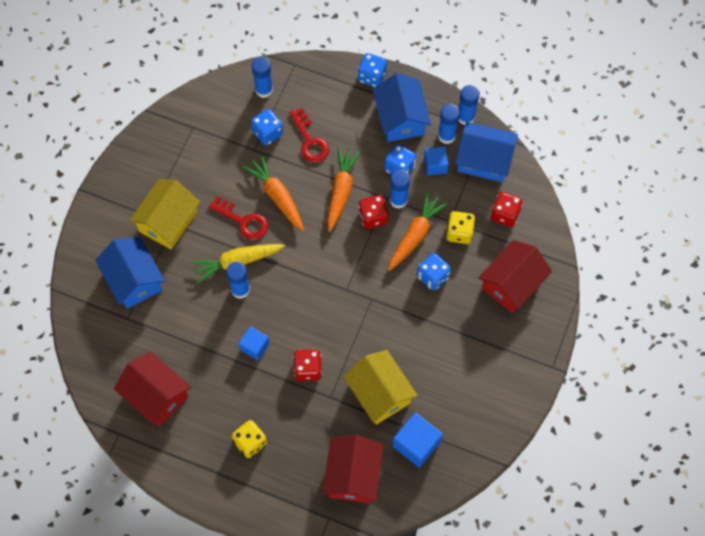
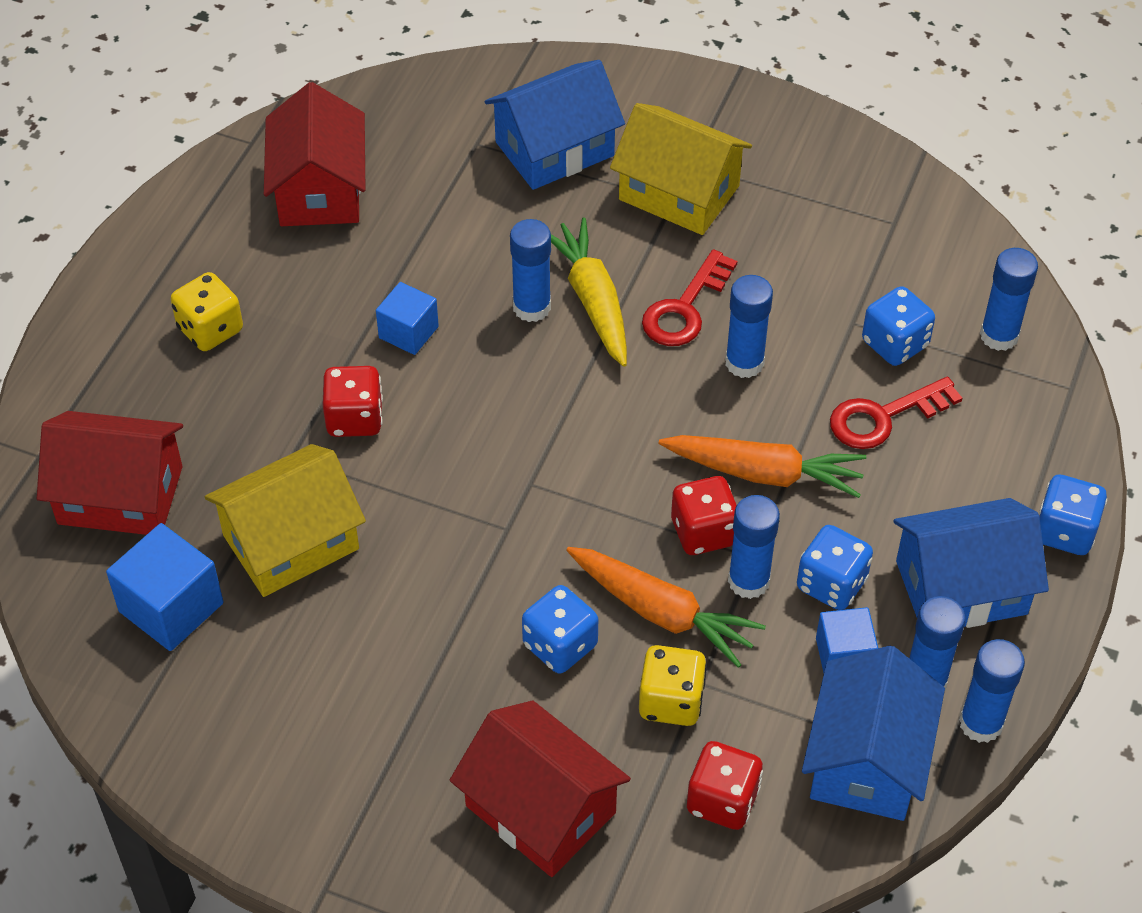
camera: 90 degrees right, 15 degrees down
red house [114,351,191,426] -> red house turned 45 degrees counterclockwise [264,82,365,226]
orange carrot [243,155,304,231] -> blue glue stick [725,275,773,378]

